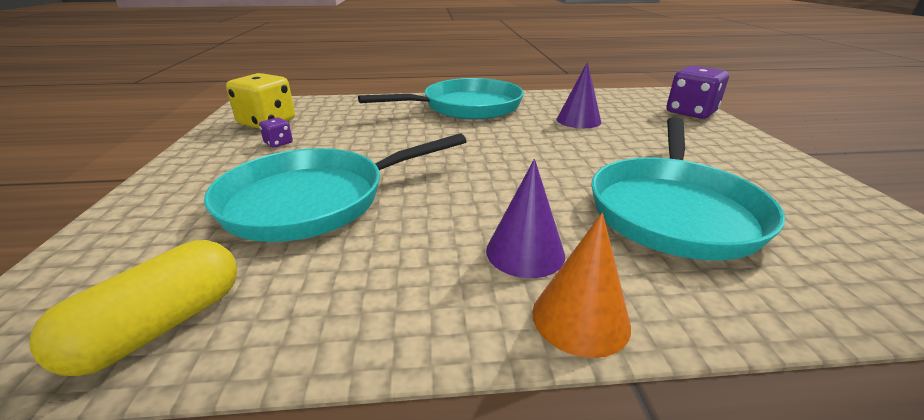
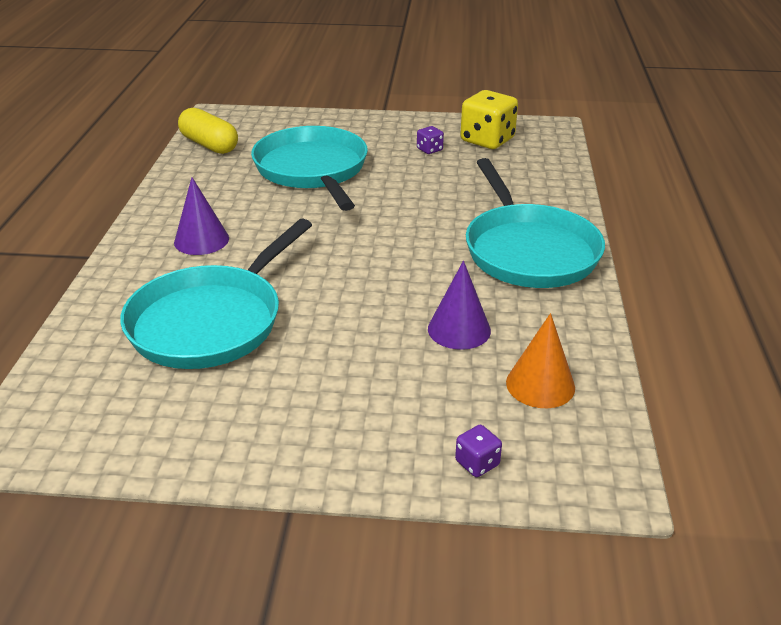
camera: 100 degrees right, 5 degrees up
orange cone [532,213,631,358] -> orange cone moved to [506,313,575,408]
turquoise pan [591,117,785,261] -> turquoise pan turned 90 degrees counterclockwise [120,219,312,369]
purple dice [667,66,729,119] -> purple dice [455,425,502,477], size x0.47

